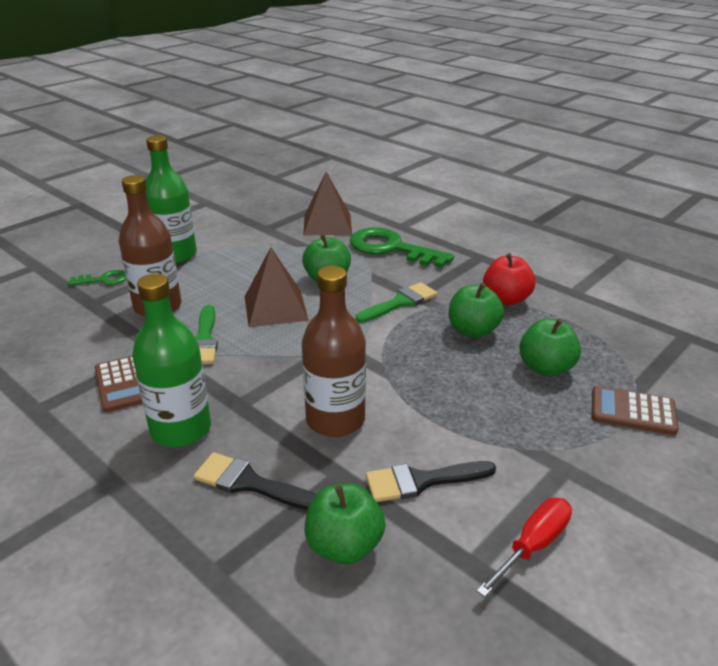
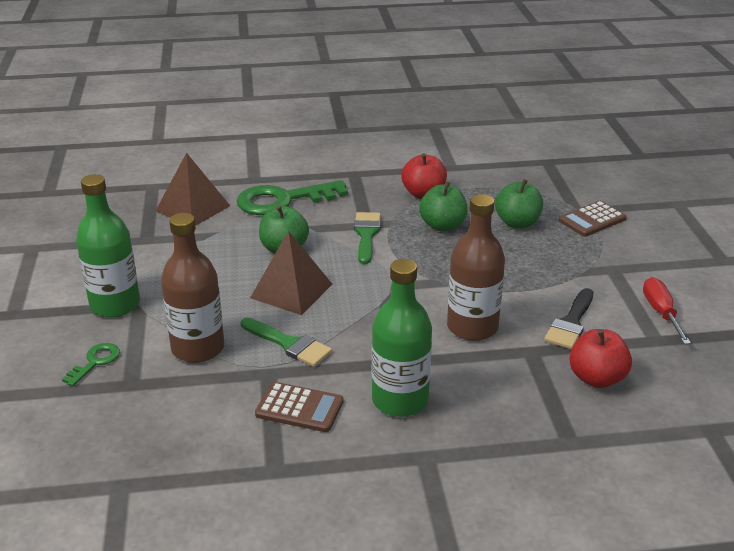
camera: 50 degrees left, 0 degrees up
black brush [194,452,316,510] -> none
green apple [305,483,386,564] -> red apple [569,329,632,388]

